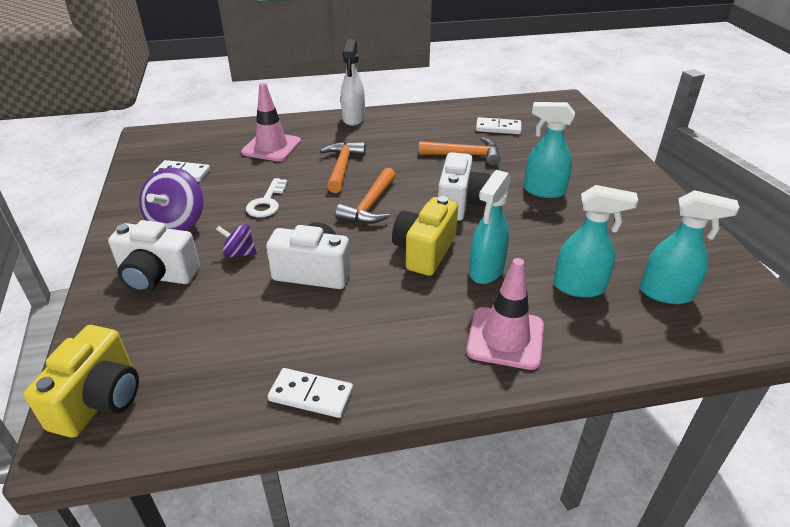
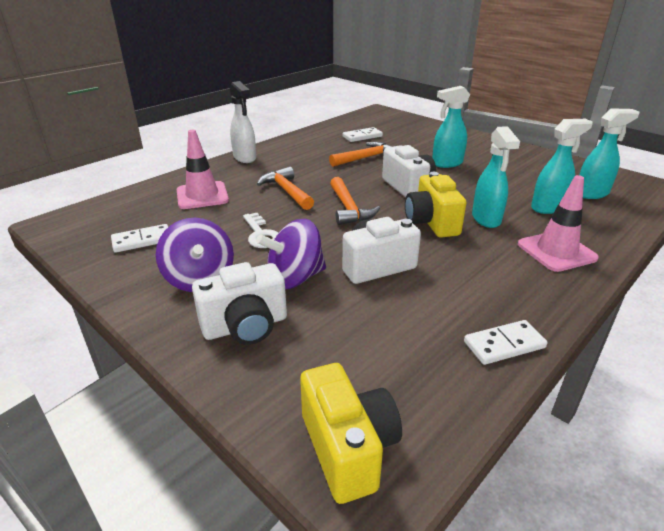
camera: 35 degrees left, 5 degrees down
purple spinning top [216,224,257,258] -> purple spinning top [256,219,326,289], size x1.79

